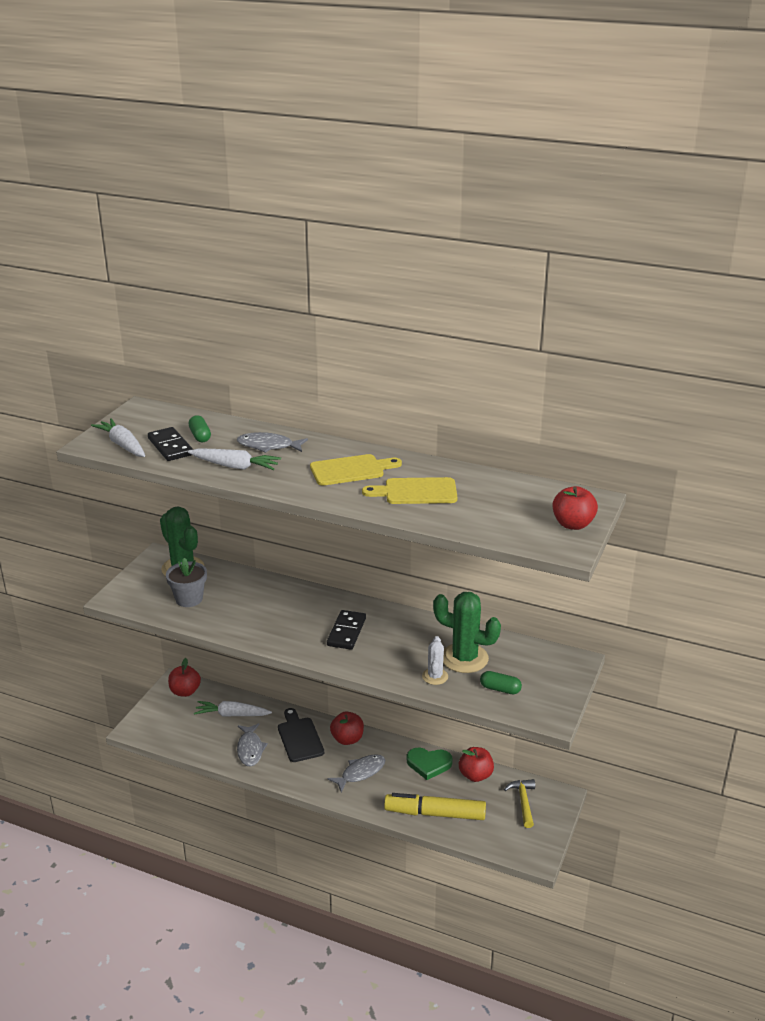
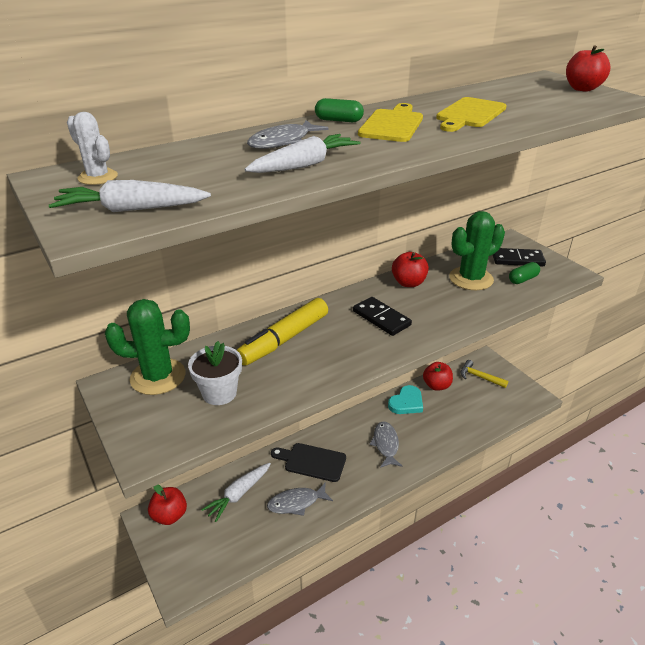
camera: 55 degrees left, 5 degrees up
black domino [148,427,193,461] -> black domino moved to [493,248,546,266]
grey flower pot [166,558,207,607] -> white flower pot [188,341,242,405]
green capsule [189,415,211,442] -> green capsule moved to [315,98,364,122]
grey fish [237,723,268,767] -> grey fish turned 135 degrees clockwise [267,482,333,516]
red apple [330,712,364,745] -> red apple moved to [392,252,429,287]
yellow marker [384,793,486,820] -> yellow marker moved to [237,298,328,366]
green heart [407,747,453,780] -> turquoise heart [388,385,423,414]
white cactus [422,636,448,685] -> white cactus moved to [67,112,118,185]

